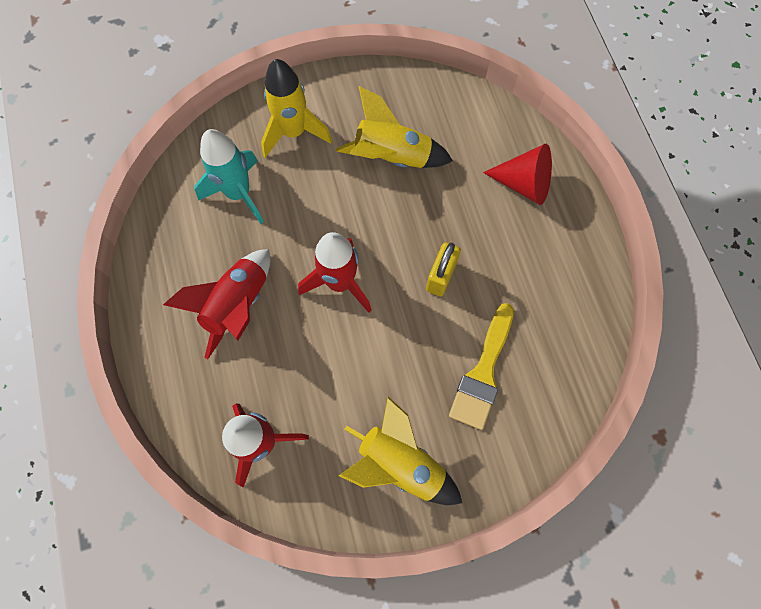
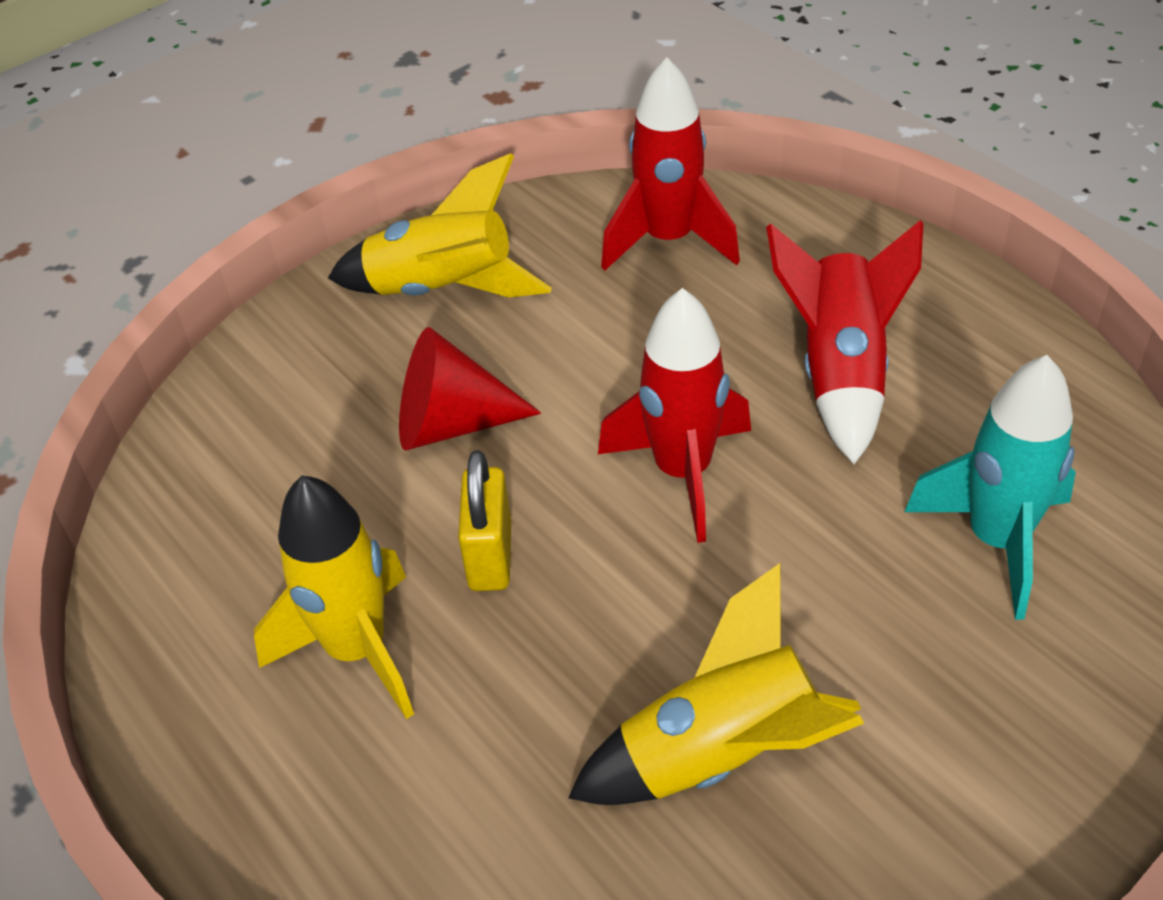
camera: 160 degrees right, 25 degrees down
yellow rocket [261,59,332,158] -> yellow rocket moved to [254,475,414,719]
yellow brush [449,303,514,430] -> none
red cone [483,143,552,205] -> red cone moved to [399,327,541,451]

